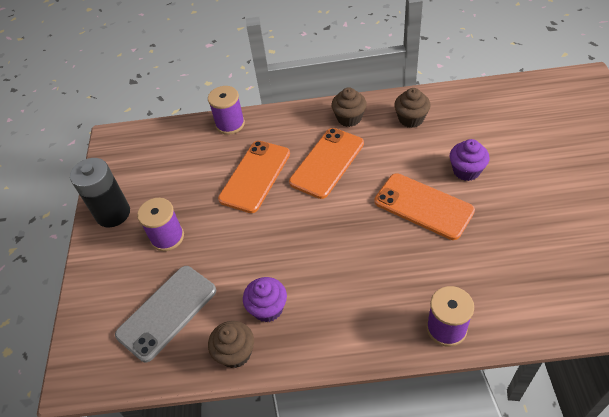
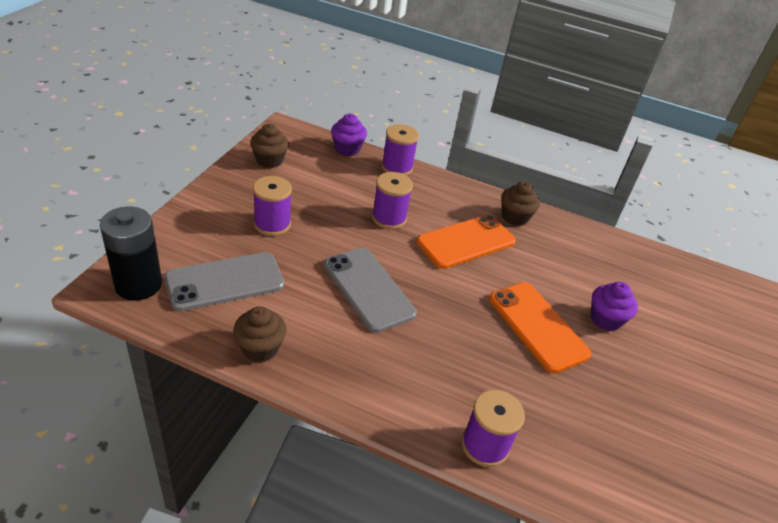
camera: 15 degrees right, 10 degrees down
black battery [70,158,130,228] -> black battery moved to [100,207,162,301]
orange phone [218,141,290,213] -> purple spool [372,172,413,229]
purple cupcake [243,277,287,322] -> purple cupcake moved to [331,114,367,156]
brown cupcake [394,88,431,128] -> brown cupcake moved to [250,124,289,168]
none -> grey phone [324,248,417,333]

